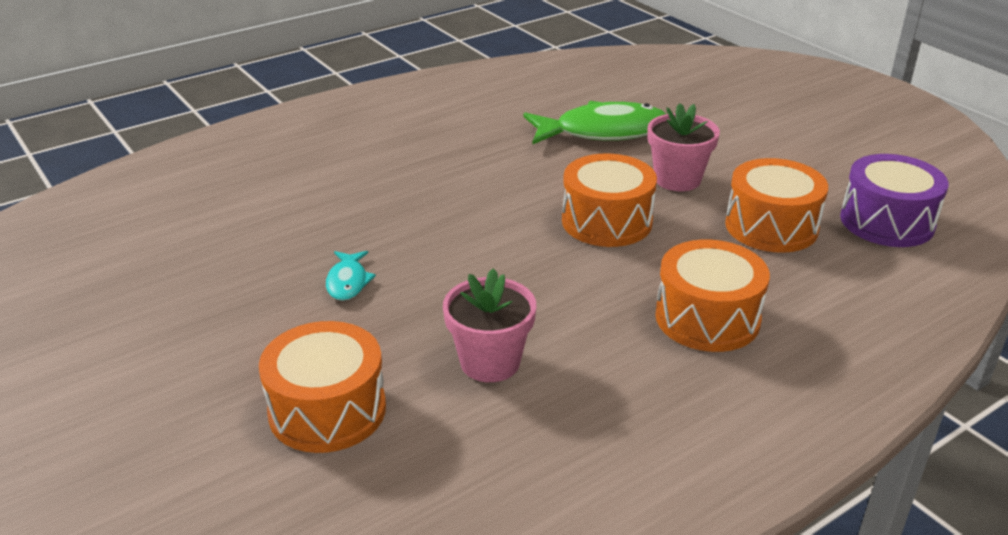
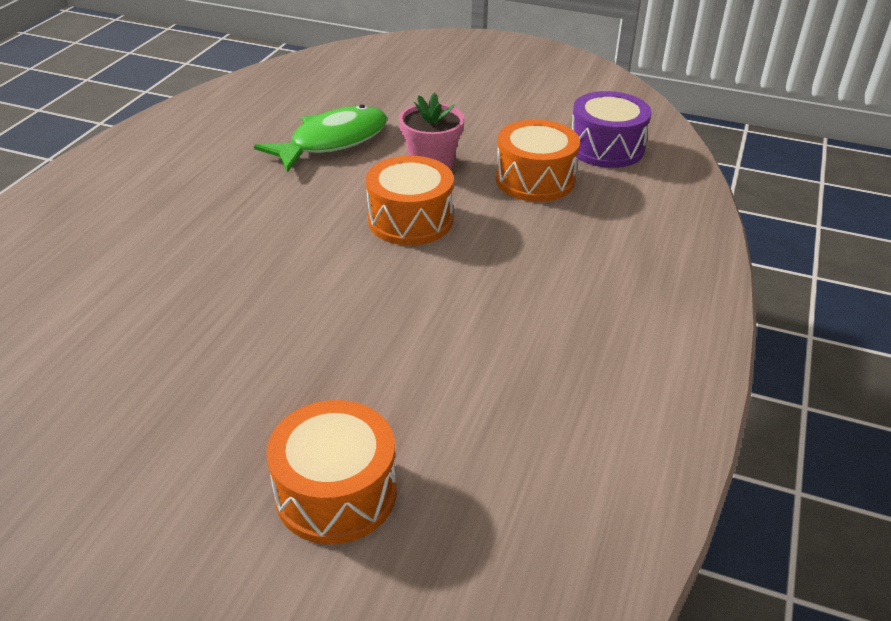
camera: 35 degrees left, 5 degrees up
turquoise fish [326,251,376,301] -> none
pink flower pot [443,268,536,382] -> none
orange drum [655,239,770,352] -> none

